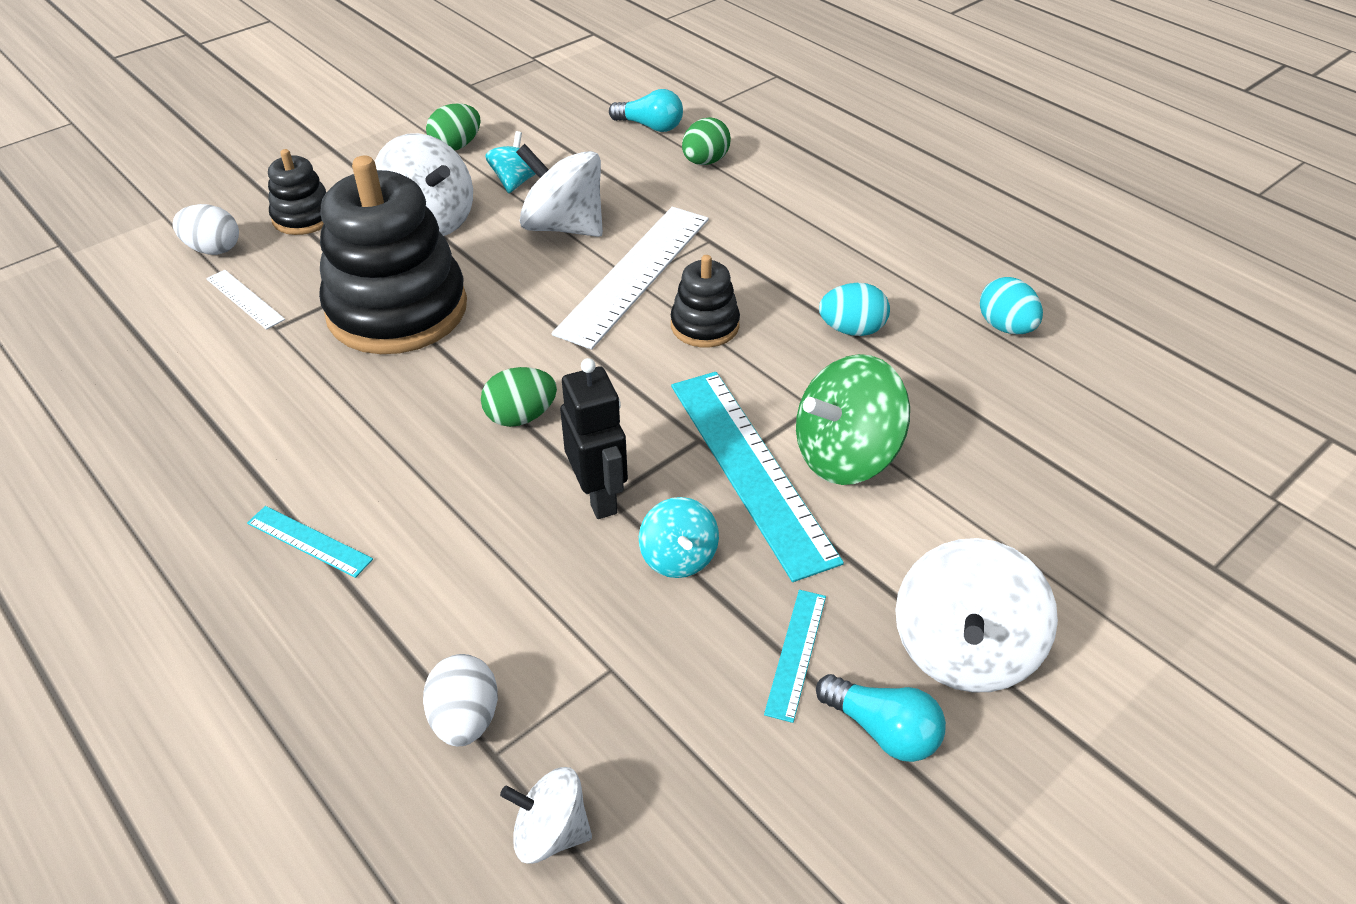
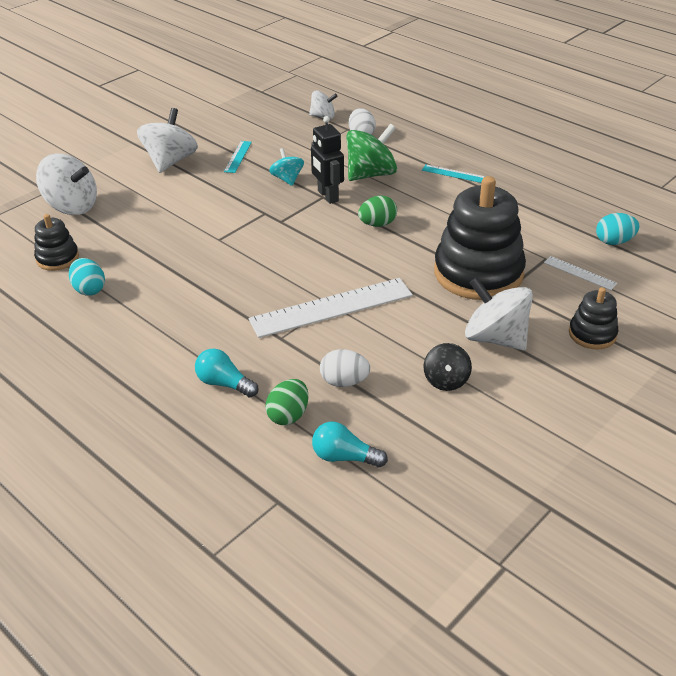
camera: 175 degrees right, 5 degrees down
white egg [173,204,239,255] -> white egg moved to [320,349,370,387]
green egg [426,103,481,151] -> none
turquoise spinning top [485,131,536,193] -> black spinning top [424,343,472,391]
white spinning top [516,144,603,237] -> white spinning top moved to [36,154,97,215]
white ruler [552,207,709,350] -> white ruler turned 45 degrees clockwise [248,278,413,338]
black stacking toy [671,255,740,347] -> black stacking toy moved to [34,214,79,271]
turquoise ruler [671,372,844,582] -> none
green spinning top [796,354,910,485] -> green spinning top moved to [346,124,397,181]
turquoise light bulb [816,674,946,762] -> turquoise light bulb moved to [195,348,259,398]
turquoise egg [819,283,890,336] -> turquoise egg moved to [596,213,640,245]

